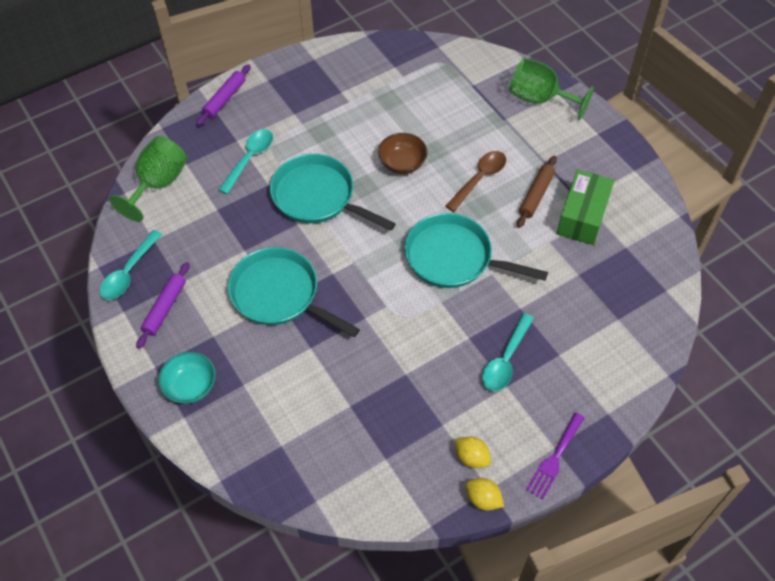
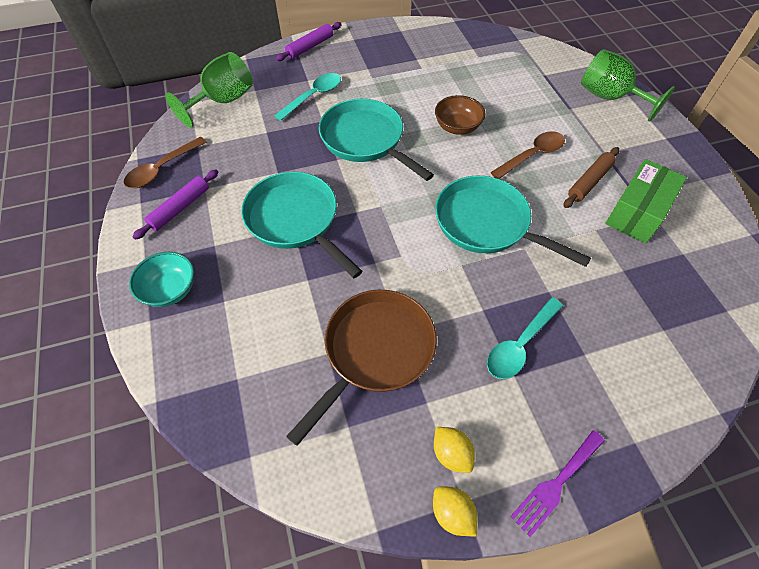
camera: 15 degrees right, 0 degrees up
turquoise spoon [100,230,162,300] -> brown spoon [124,137,207,188]
none -> brown pan [286,290,437,446]

